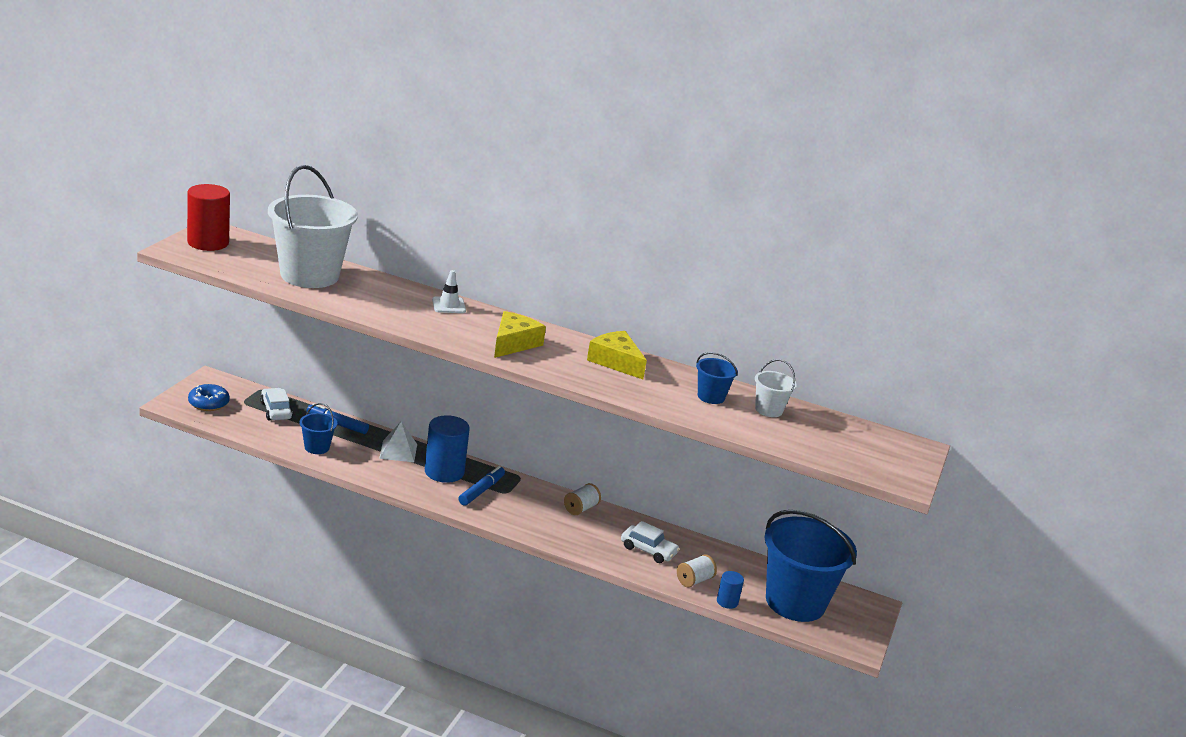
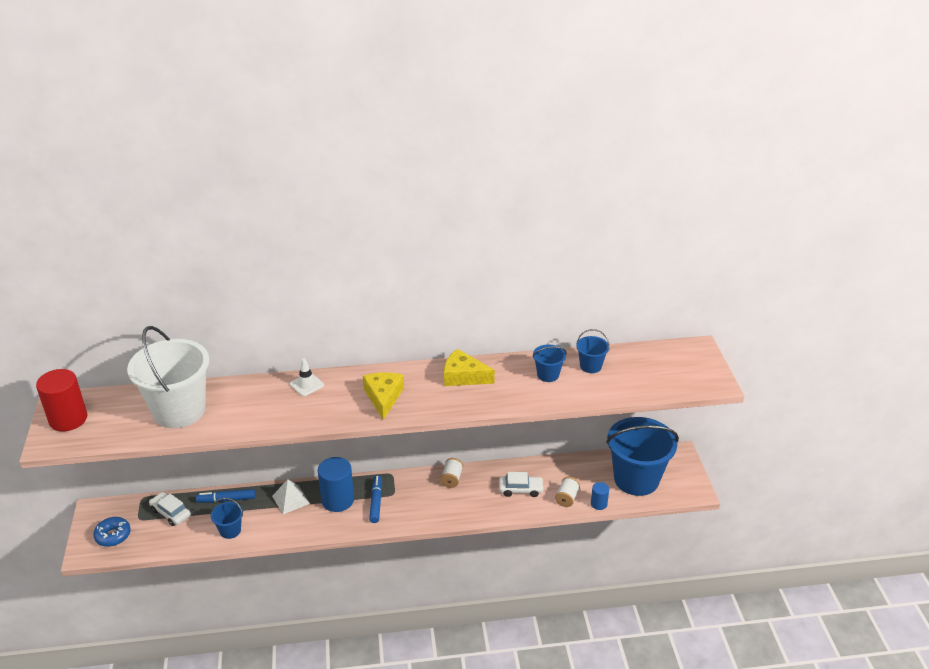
camera: 25 degrees left, 10 degrees up
white bucket [755,359,797,417] -> blue bucket [576,329,610,373]

